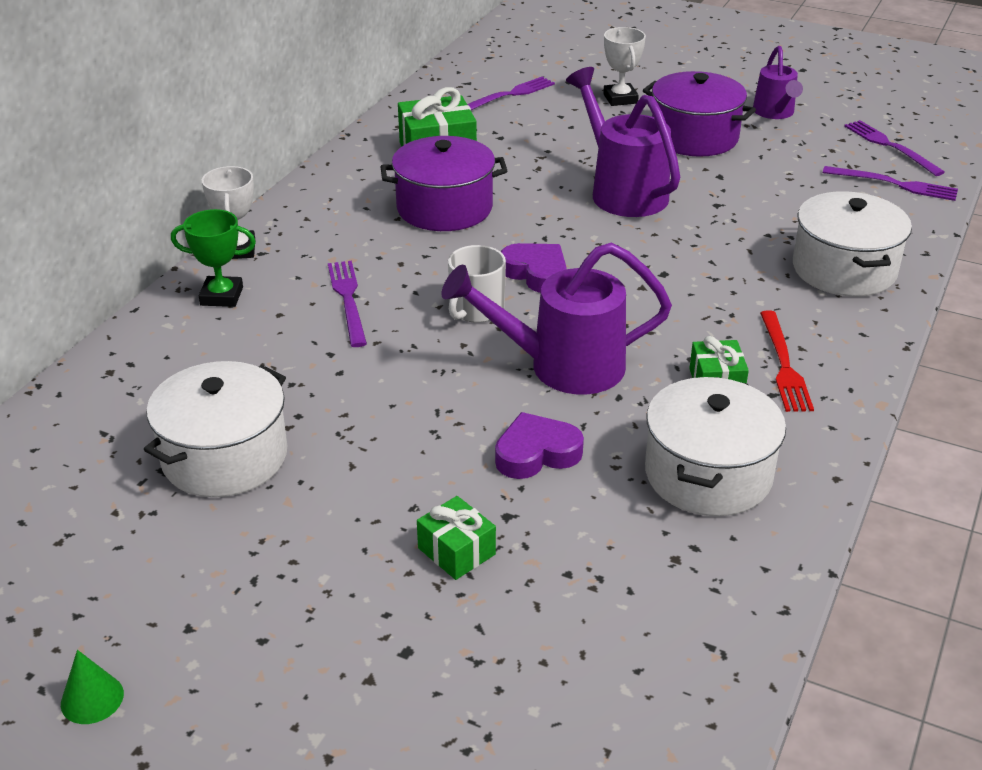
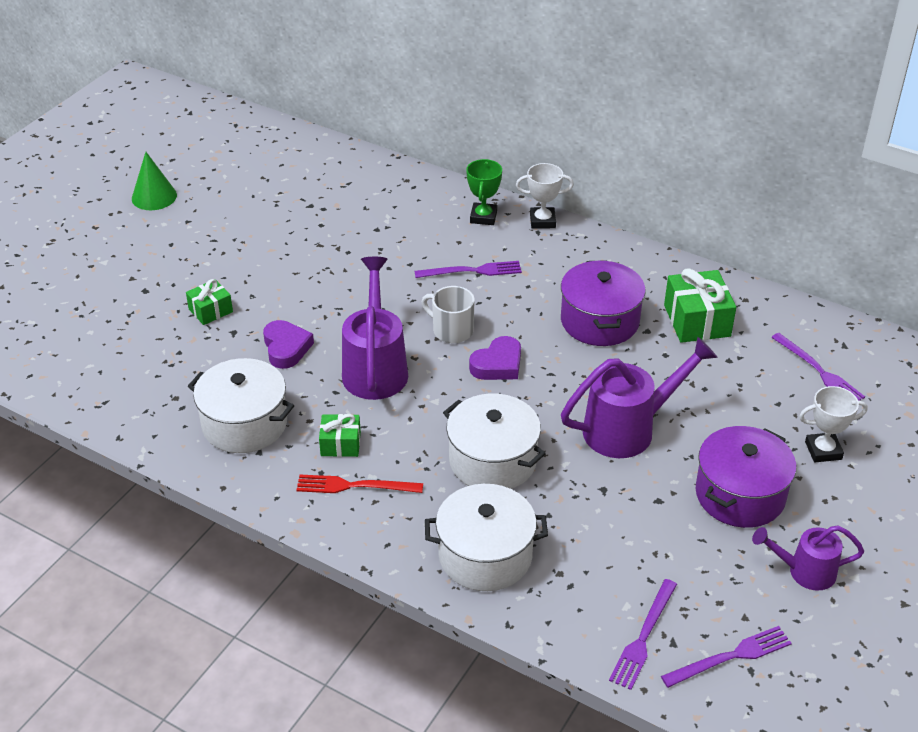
camera: 95 degrees right, 5 degrees up
green cone [61,650,124,724] -> green cone [132,152,177,210], size x1.58
white pot [144,361,287,497] -> white pot moved to [443,393,546,489]

